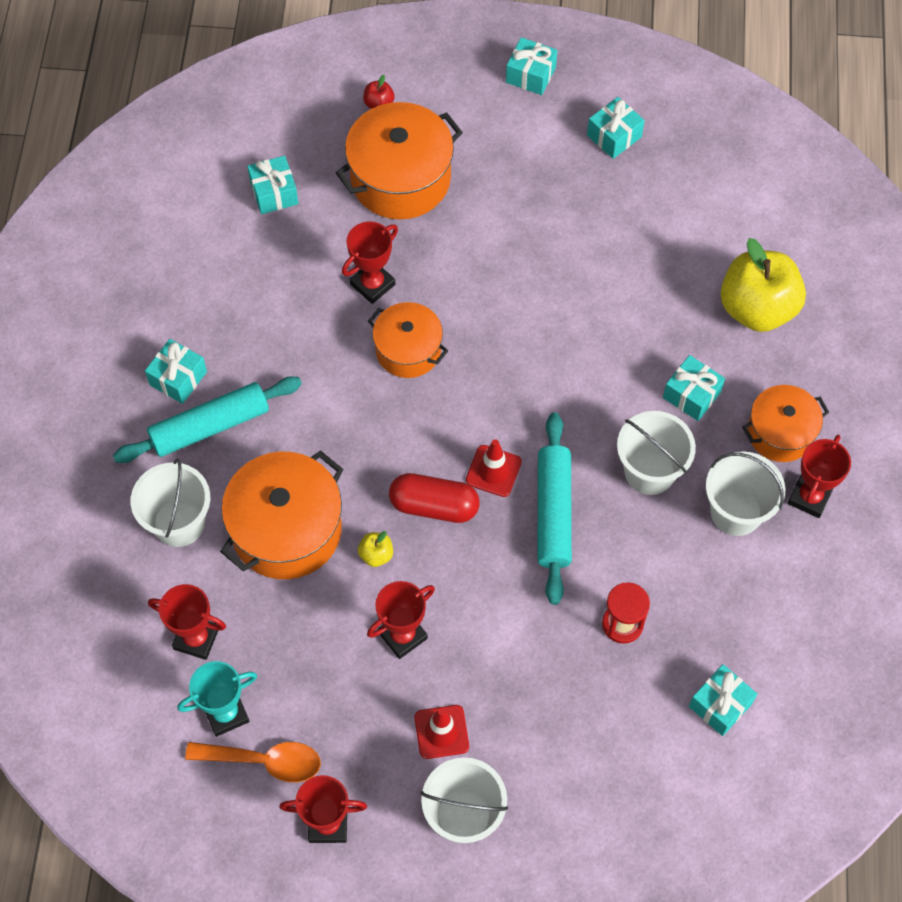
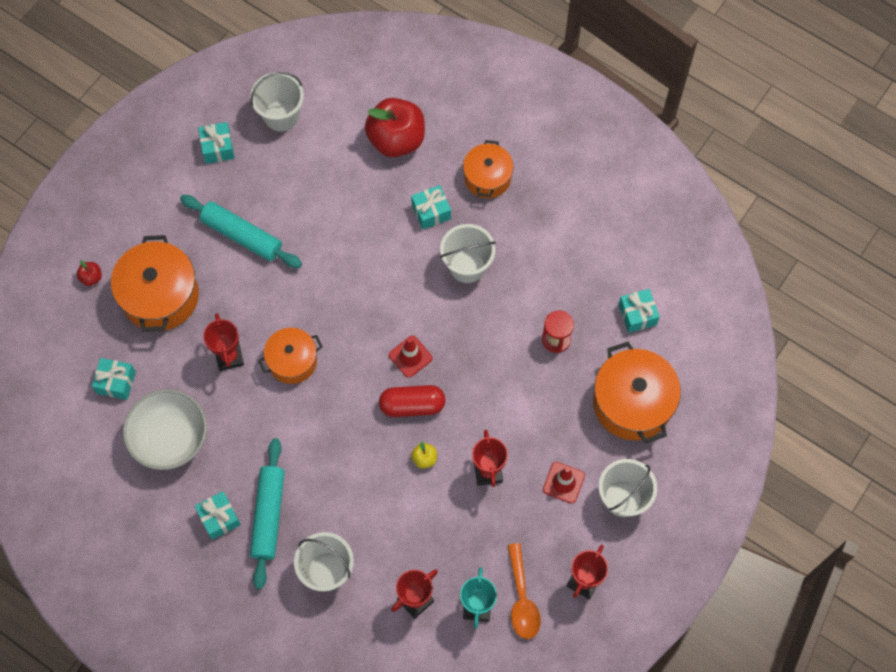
camera: 60 degrees left, 5 degrees up
orange spoon [185,742,321,782] -> orange spoon turned 135 degrees clockwise [508,543,541,639]
orange pot [220,451,343,579] -> orange pot moved to [593,342,681,443]
red capsule [389,473,480,523] -> red capsule turned 45 degrees clockwise [379,385,446,417]
turquoise gift [506,37,557,95] -> none
turquoise rolling pin [537,412,572,605] -> turquoise rolling pin moved to [180,195,302,268]
white bucket [706,451,785,536] -> white bucket moved to [250,72,304,131]
yellow apple [720,238,806,332] -> red apple [365,98,425,157]
red trophy [788,435,851,518] -> none
none -> white bowl [123,389,207,470]

